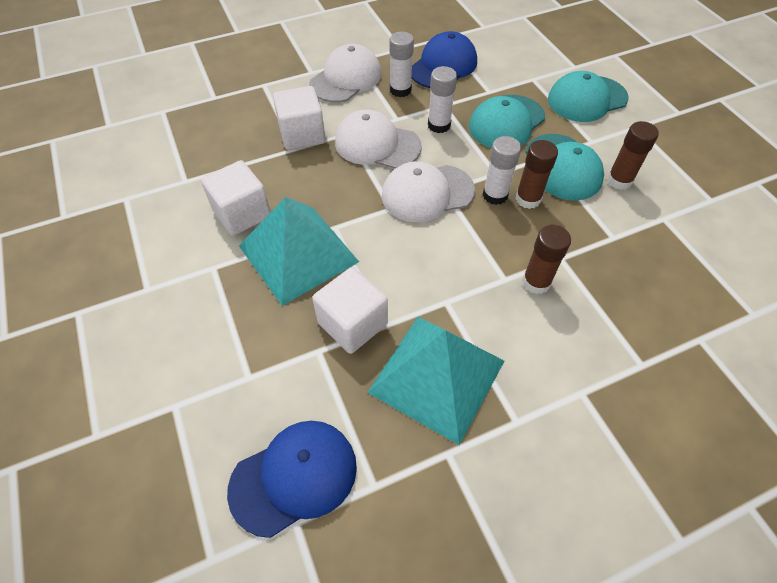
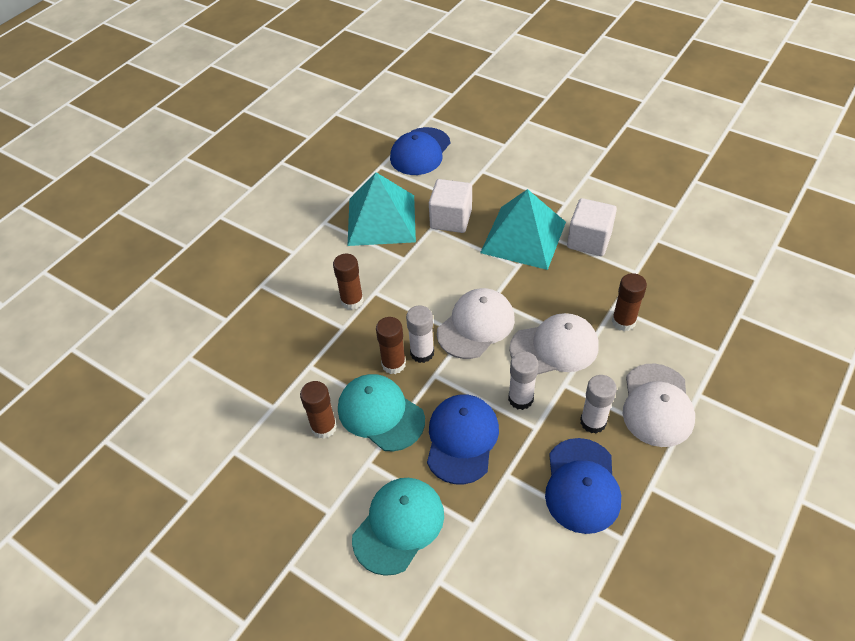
camera: 150 degrees right, 5 degrees down
white cube [273,86,325,150] -> brown glue stick [612,273,647,331]
turquoise cap [469,95,545,148] -> blue cap [427,394,499,485]

